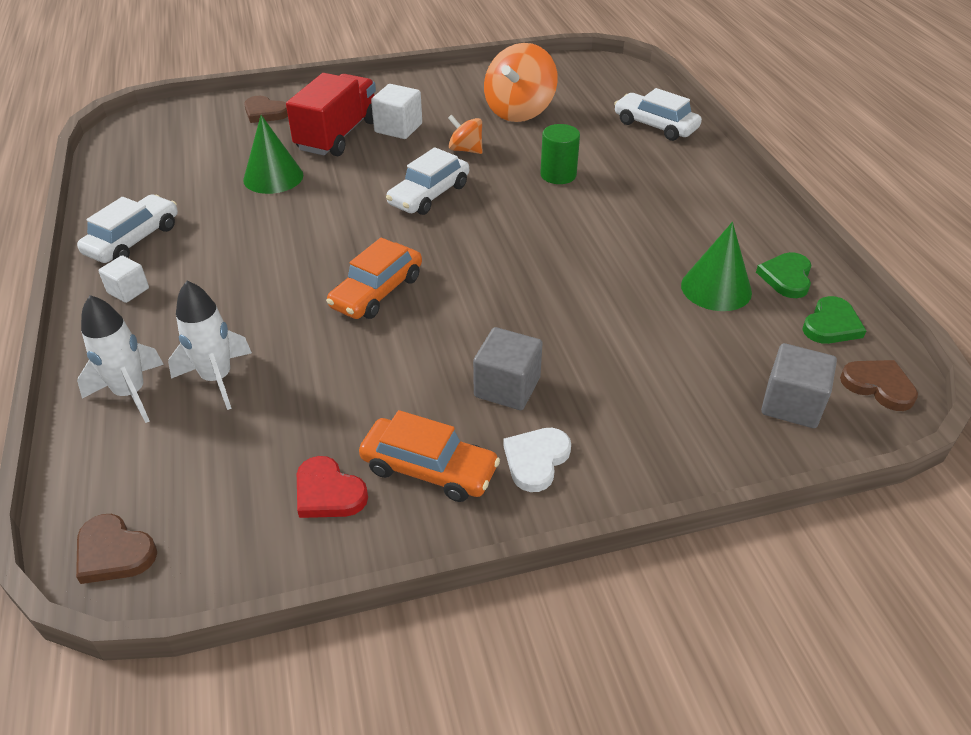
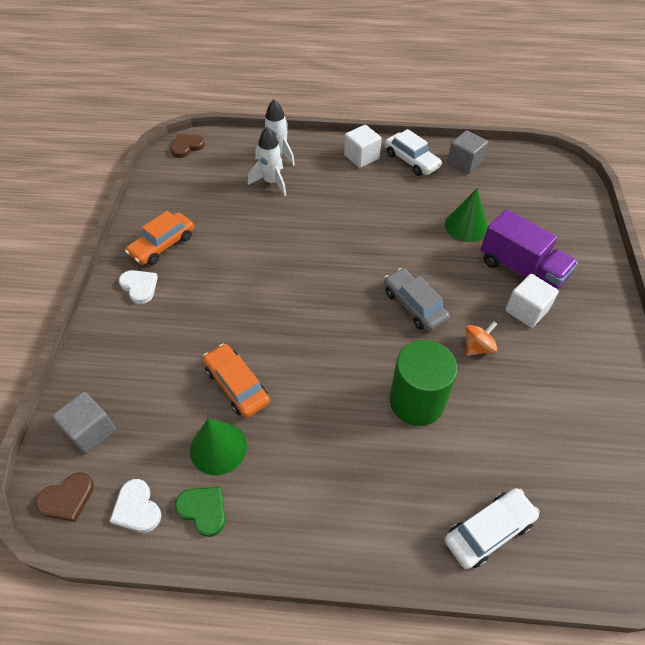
camera: 110 degrees right, 10 degrees up
white cube [98,255,149,303] -> white cube [344,125,382,168], size x1.56
brown heart [244,96,288,123] -> none
red truck [286,73,376,156] -> purple truck [481,209,578,290]
red heart [297,456,368,518] -> none
orange car [326,238,422,319] -> orange car moved to [203,344,270,418]
white car [386,147,469,215] -> grey car [384,268,450,332]
grey cube [473,327,543,410] -> grey cube moved to [447,130,488,174]
orange spinning top [484,43,558,122] -> none
green cylinder [540,124,580,184] -> green cylinder [390,340,457,426], size x1.66
green heart [803,296,866,344] -> white heart [110,479,161,532]

